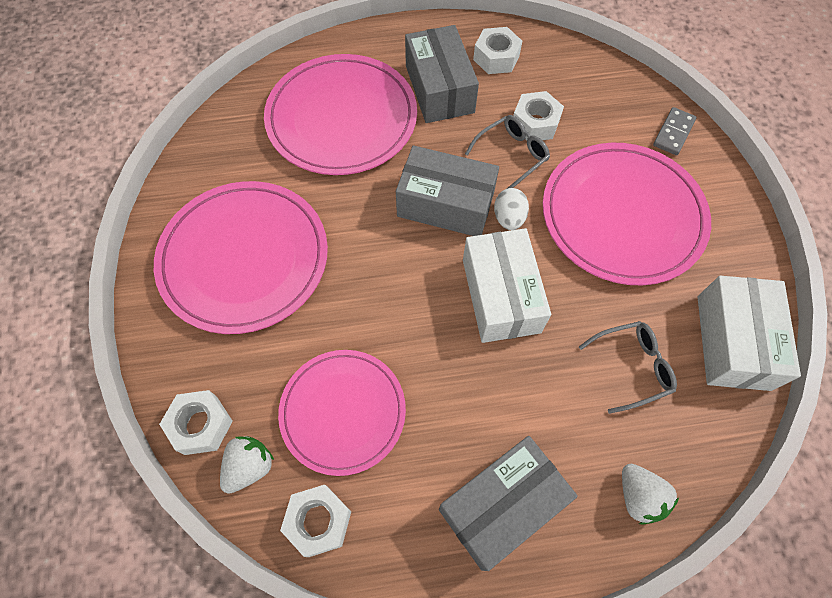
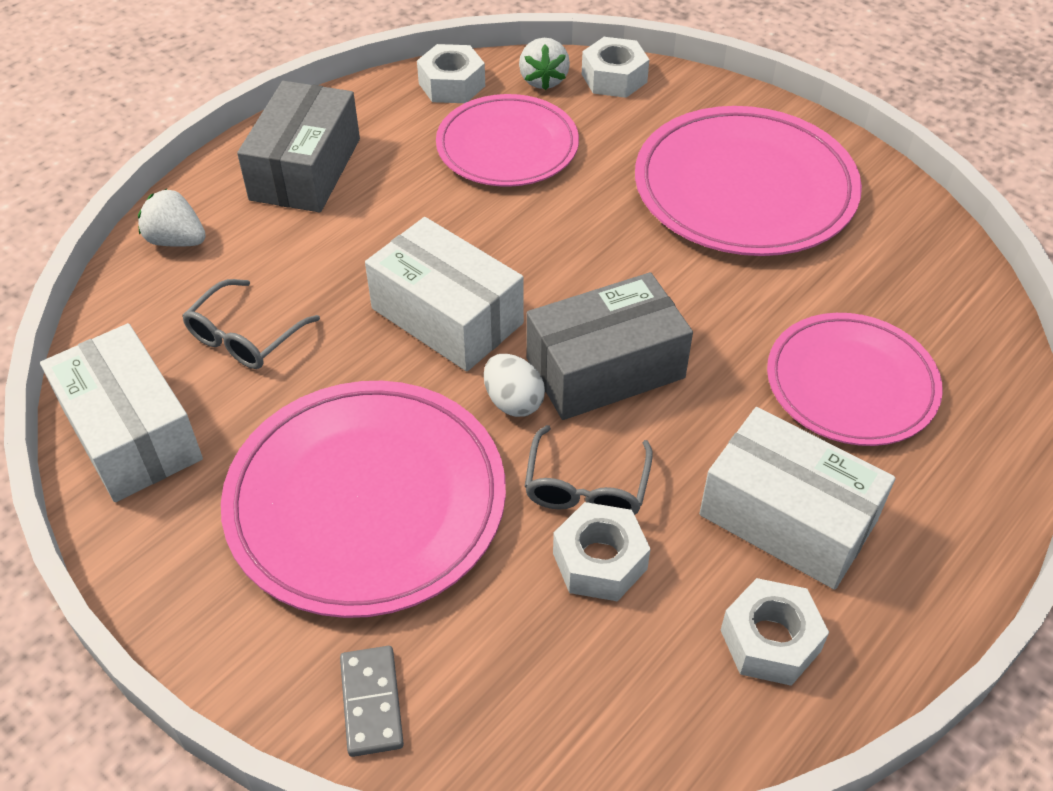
camera: 140 degrees right, 15 degrees down
pink plate [264,54,417,175] -> pink plate [767,313,943,446], size x0.66
grey box [405,25,479,123] -> white box [699,407,896,590]

